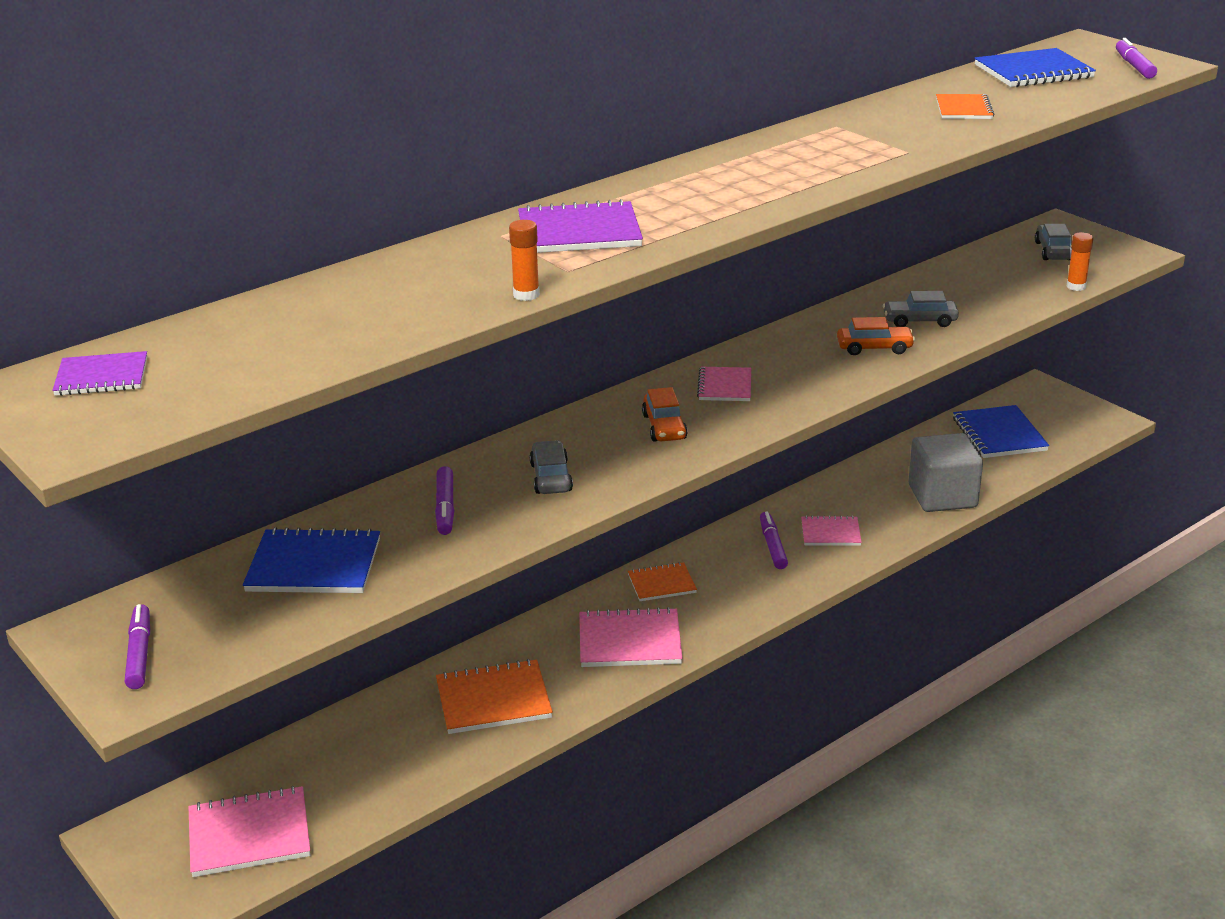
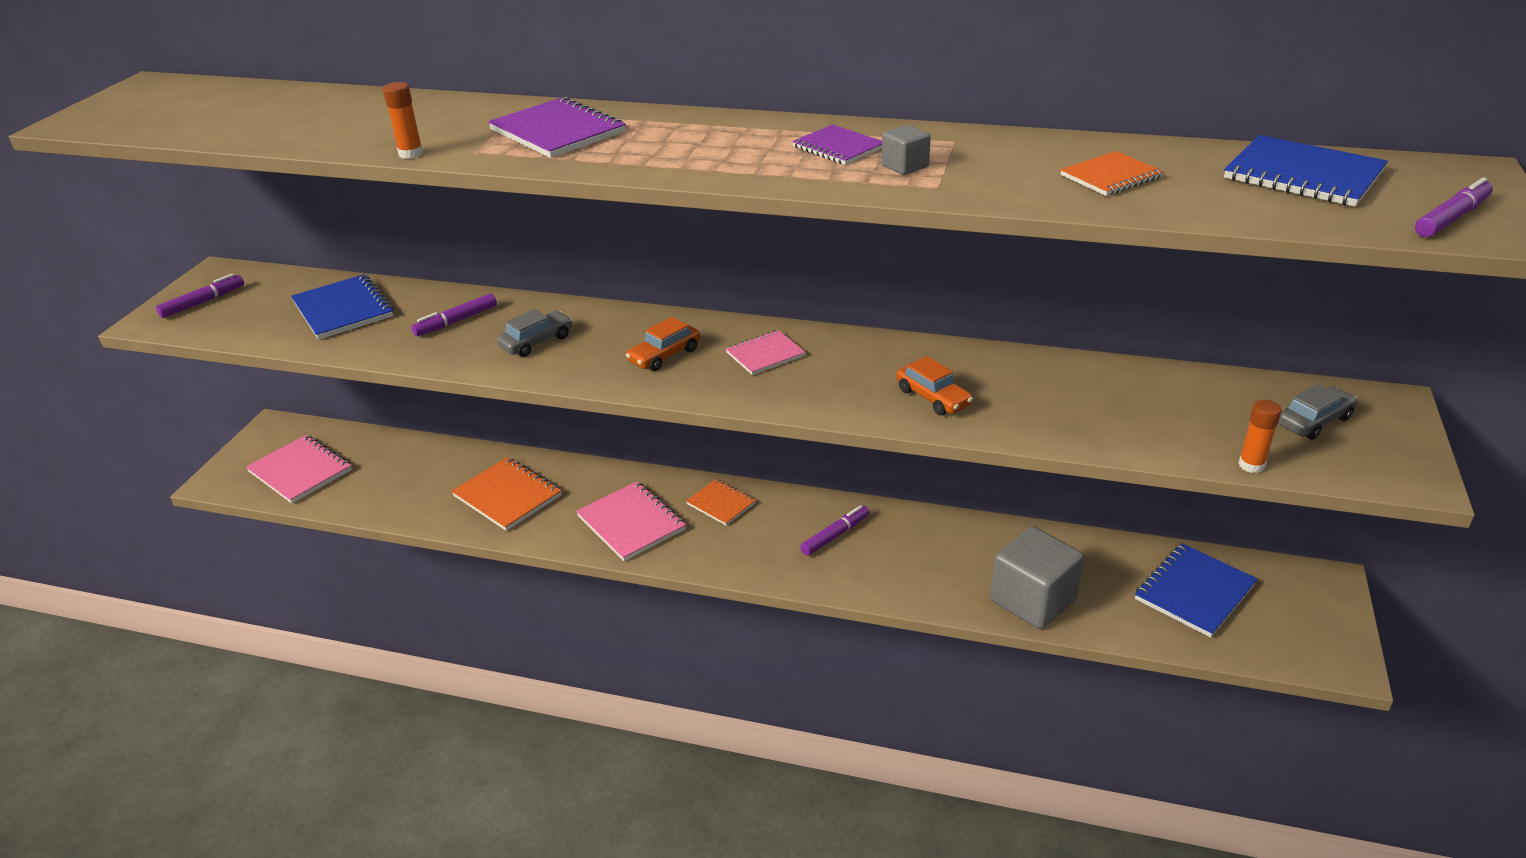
camera: 55 degrees right, 5 degrees up
purple notebook [52,351,147,396] -> purple notebook moved to [792,124,882,165]
pink notebook [801,515,862,546] -> none
grey car [883,291,959,327] -> none
none -> grey cube [882,125,931,175]

